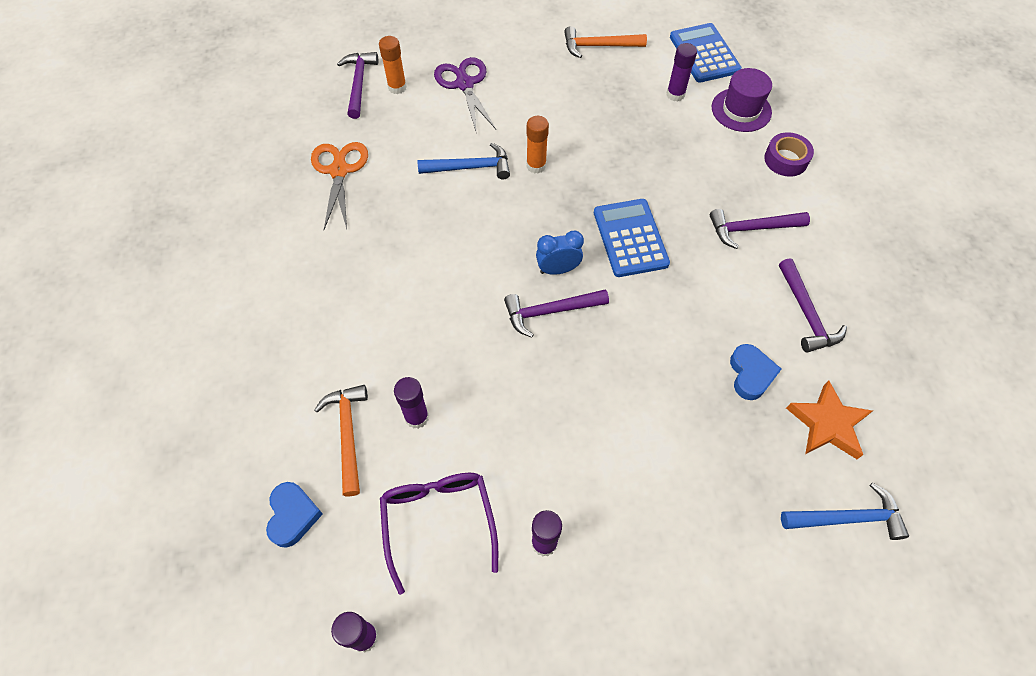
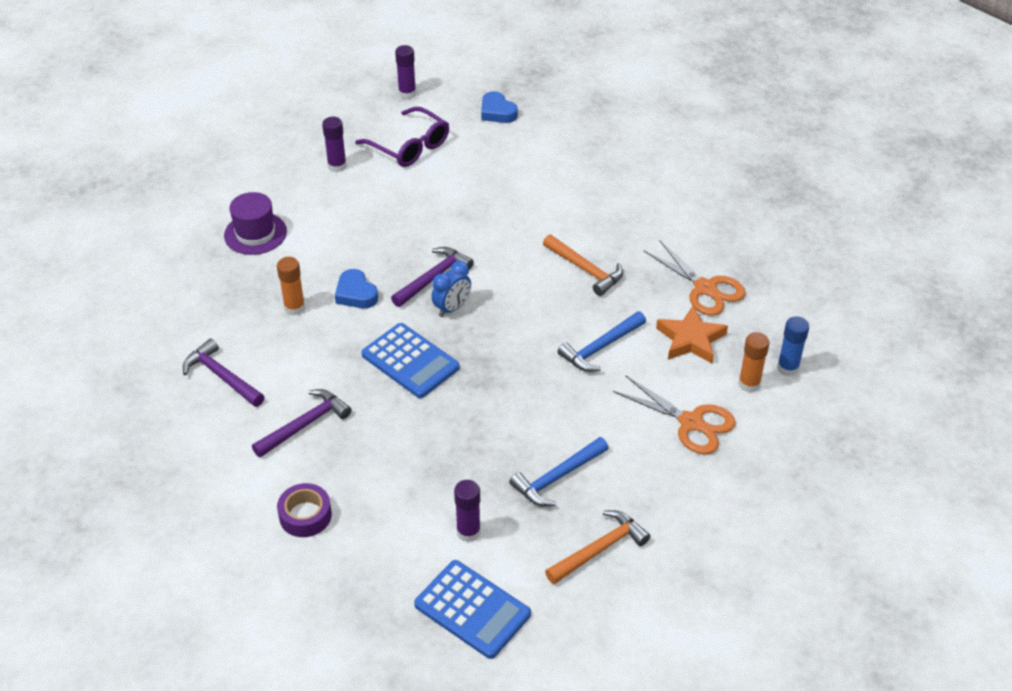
camera: 145 degrees right, 15 degrees down
orange hammer [315,385,368,496] -> orange hammer moved to [543,234,623,296]
purple hammer [337,52,378,119] -> blue glue stick [777,316,809,376]
purple glue stick [394,377,429,429] -> none
purple scissors [434,57,496,131] -> orange scissors [613,376,736,454]
orange glue stick [527,116,549,174] -> orange glue stick moved to [277,257,305,316]
purple hat [712,68,772,132] -> purple hat moved to [224,192,287,255]
blue heart [730,344,782,400] -> blue heart moved to [335,269,378,308]
blue hammer [781,483,909,540] -> blue hammer moved to [509,437,608,506]
orange star [786,380,873,459] -> orange star moved to [656,305,728,363]

